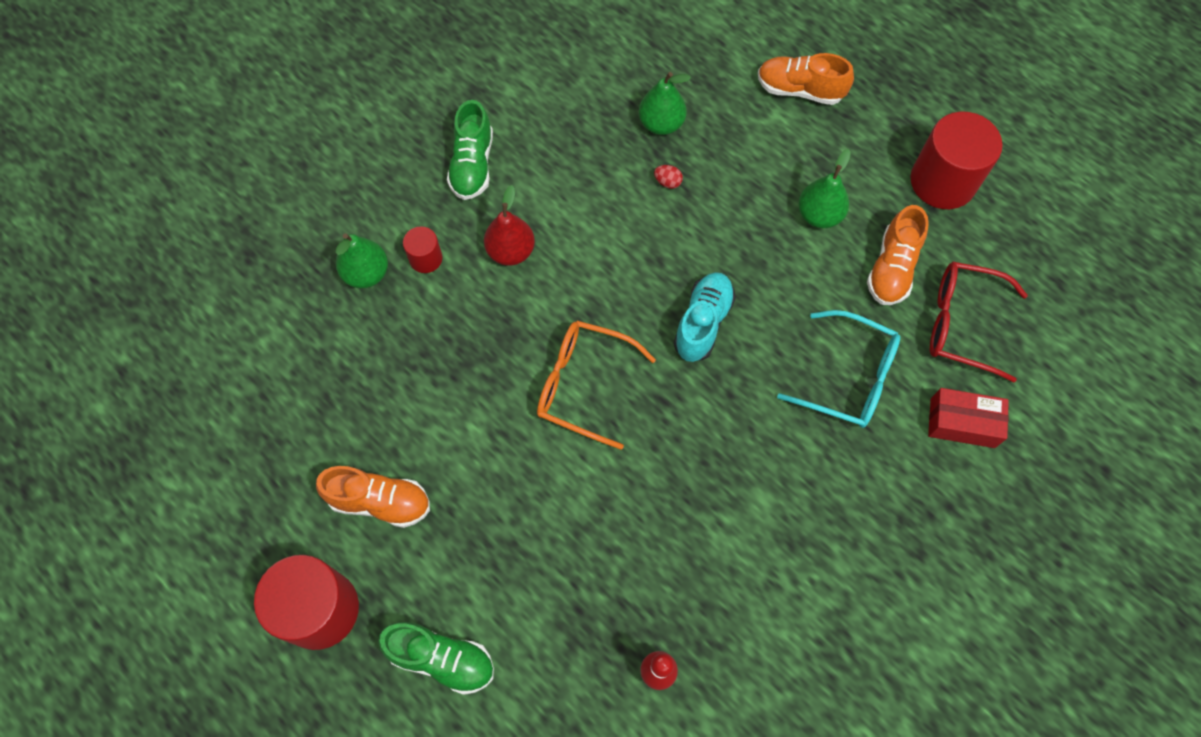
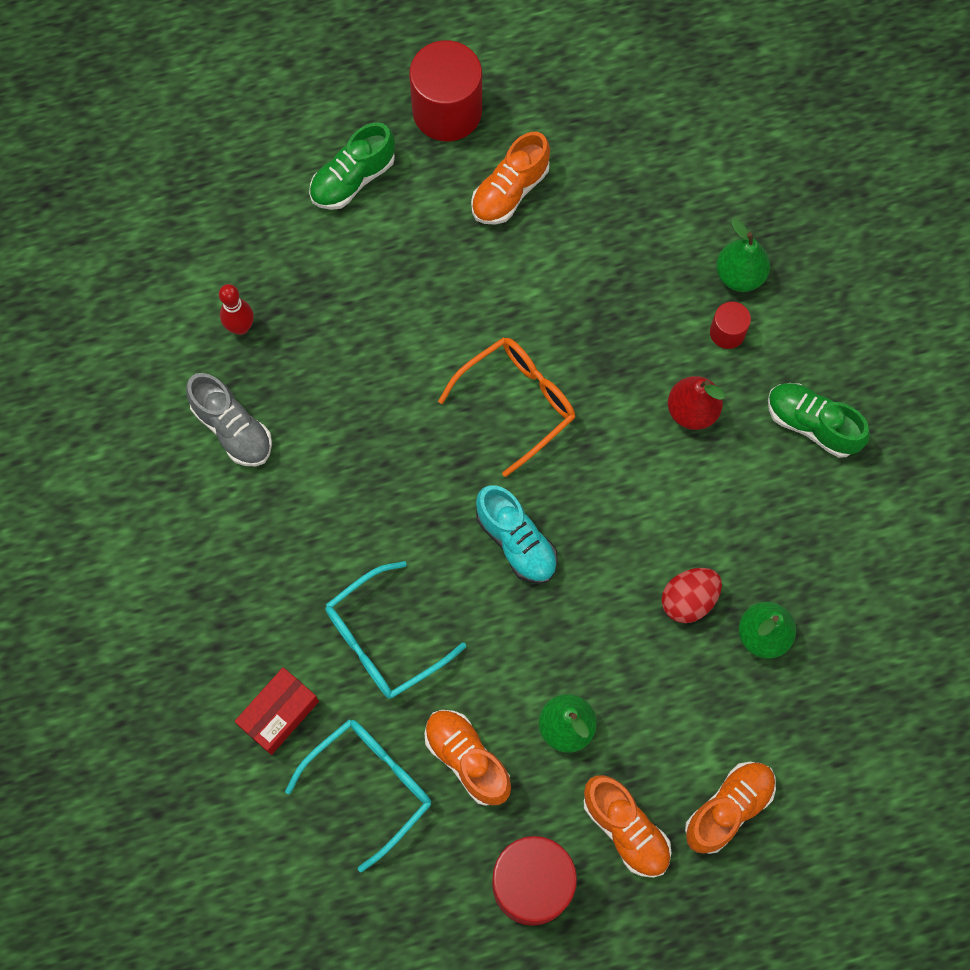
camera: 120 degrees right, 5 degrees up
red egg [654,165,683,189] -> red egg [662,568,722,623], size x1.89
red glasses [930,262,1028,382] -> turquoise glasses [285,719,431,872]
none -> grey shoe [186,373,272,466]
none -> orange shoe [584,775,671,878]

